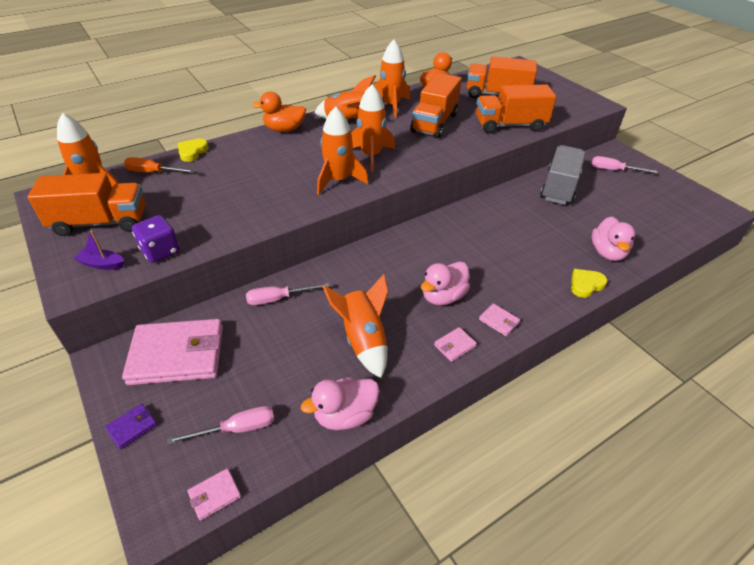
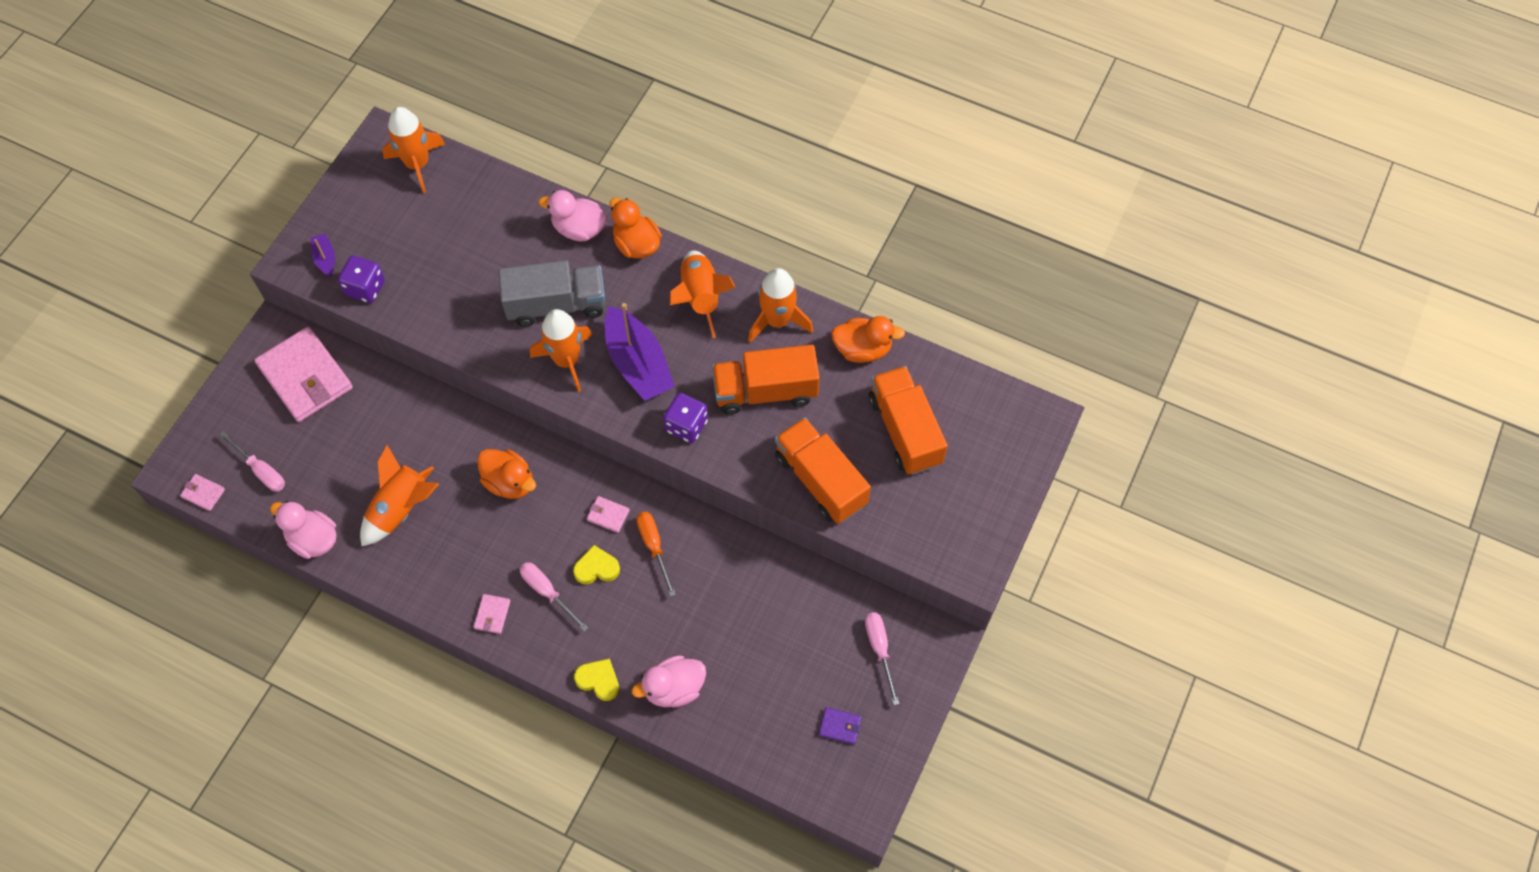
camera: 60 degrees right, 20 degrees up
orange truck [27,173,145,236] -> none
purple wallet [105,404,157,449] -> purple wallet moved to [819,707,861,745]
orange screwdriver [124,157,196,173] -> orange screwdriver moved to [637,512,676,597]
yellow heart [178,138,209,162] -> yellow heart moved to [573,545,620,584]
pink screwdriver [246,283,330,305] -> pink screwdriver moved to [520,562,589,632]
orange rocket [351,84,395,172] -> purple boat [605,303,675,401]
pink duck [421,261,470,306] -> pink duck moved to [539,190,607,241]
pink wallet [434,327,477,362] -> pink wallet moved to [587,496,630,533]
grey truck [540,145,586,205] -> grey truck moved to [498,260,605,327]
none -> orange duck [477,449,536,499]
none -> purple dice [663,393,708,443]

